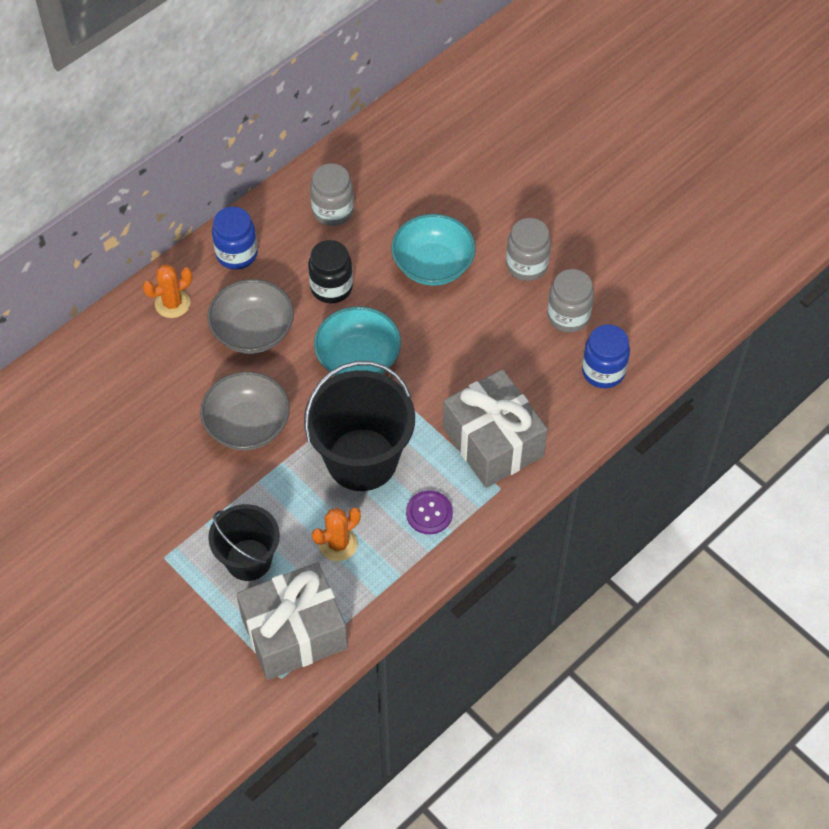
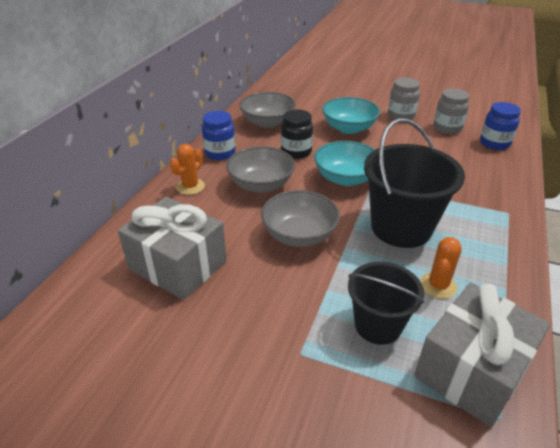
camera: 25 degrees left, 20 degrees down
grey jar [310,163,354,226] -> grey bowl [239,92,296,128]
purple button [406,490,453,534] -> none
grey gift [443,369,548,488] -> grey gift moved to [118,197,227,300]

